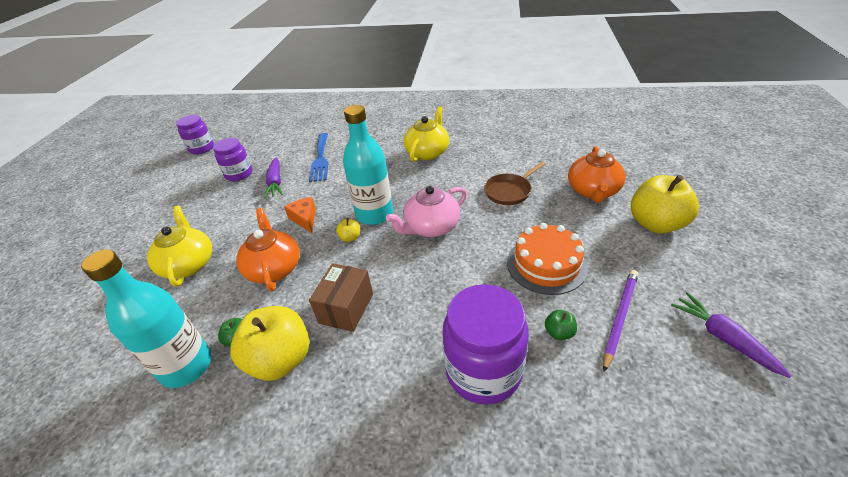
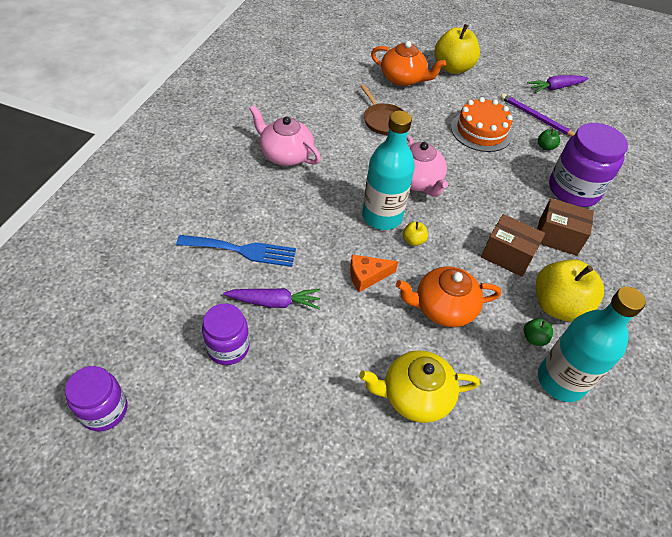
camera: 85 degrees left, 10 degrees up
yellow teapot [403,106,449,162] -> pink teapot [249,105,321,166]
none -> brown box [537,198,594,256]

